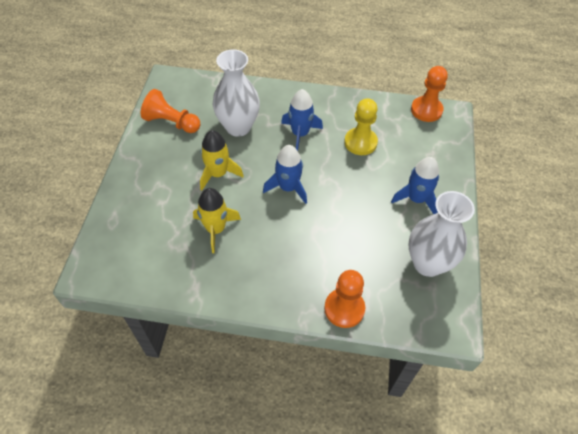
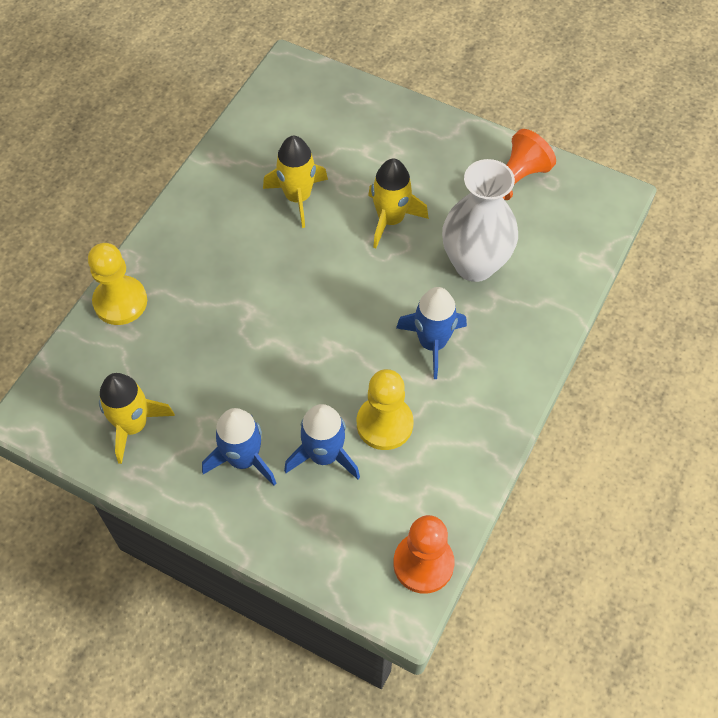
camera: 110 degrees right, 5 degrees up
blue rocket [263,145,307,204] -> blue rocket moved to [284,404,360,479]
orange pawn [324,270,365,328] -> yellow pawn [88,243,147,325]
white vase [409,191,475,277] -> yellow rocket [99,373,175,464]

